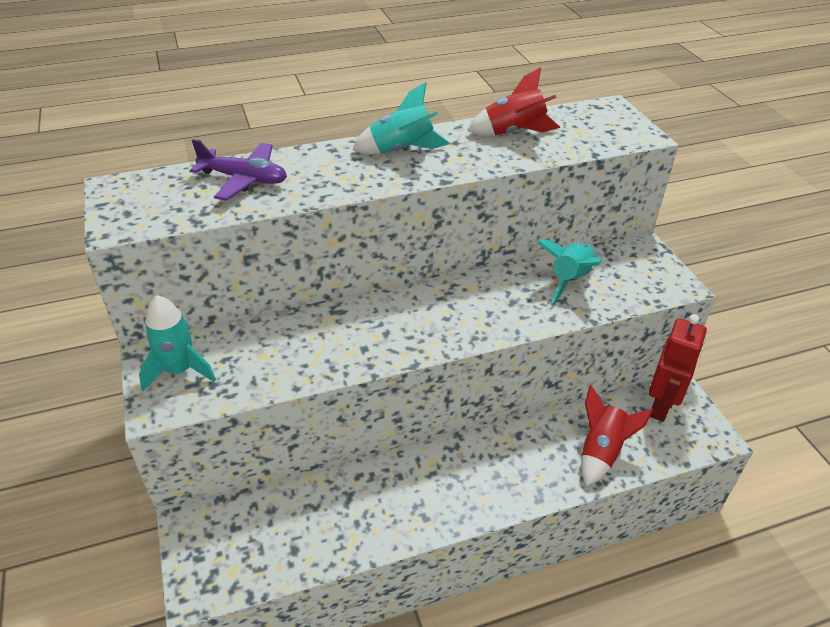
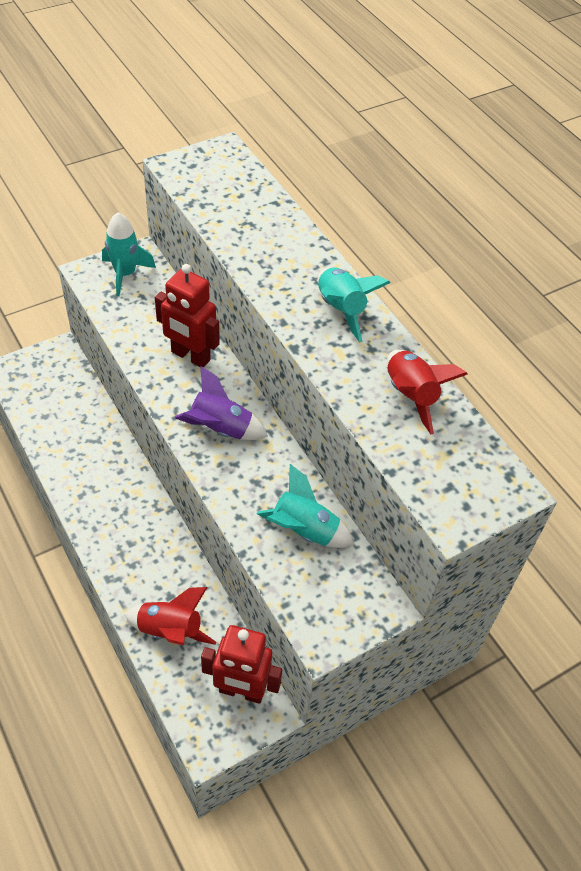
camera: 75 degrees right, 10 degrees up
purple plane [190,139,287,201] -> none
none -> red robot [155,264,220,368]
none -> purple rocket [174,366,268,440]

